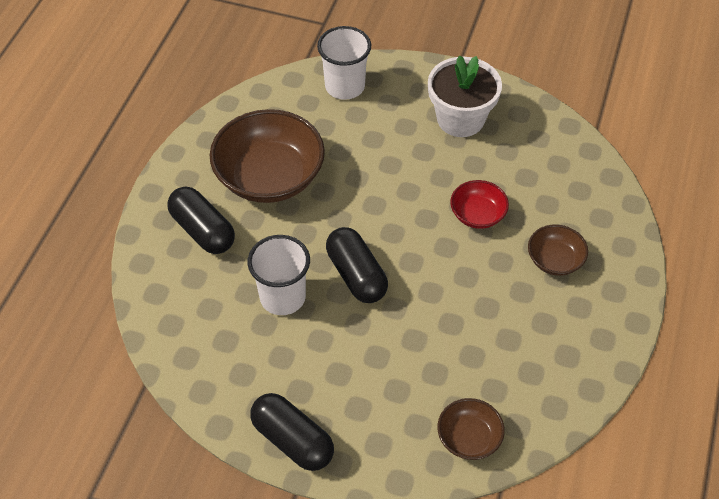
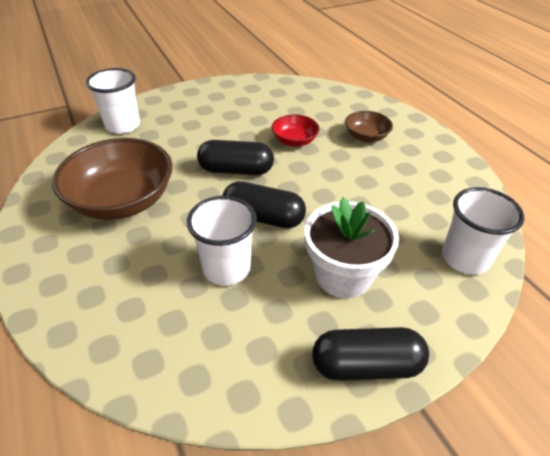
camera: 45 degrees left, 10 degrees down
black capsule [167,187,235,254] -> black capsule moved to [197,140,274,175]
white flower pot [428,55,502,137] -> white flower pot moved to [305,197,399,298]
brown bowl [438,398,505,460] -> white cup [442,187,525,275]

